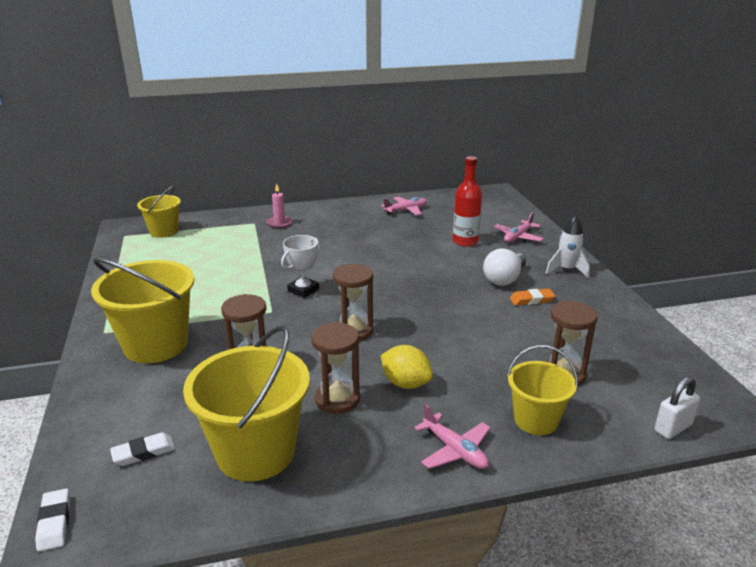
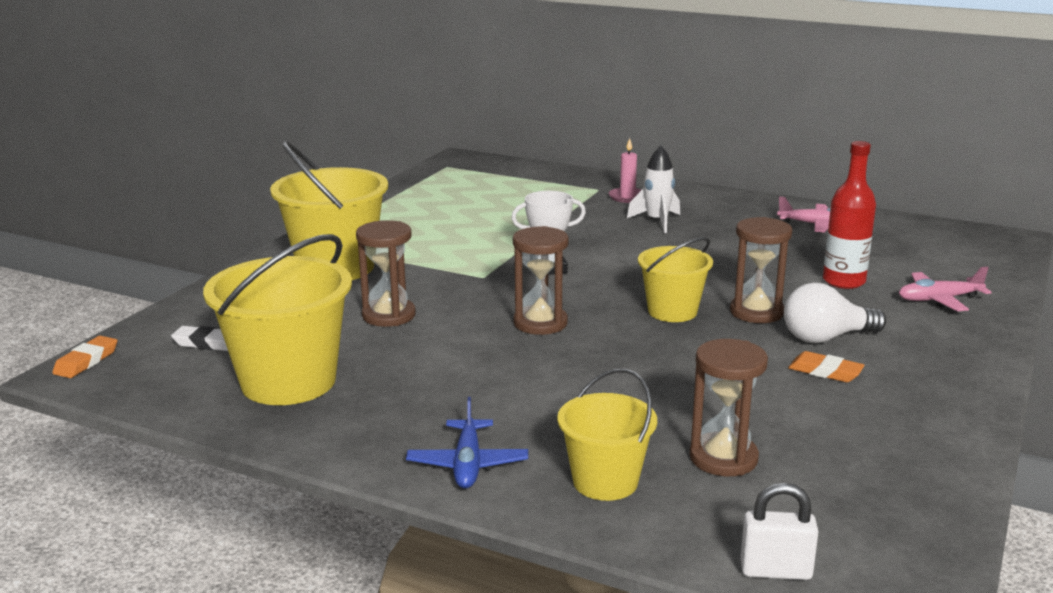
camera: 40 degrees right, 5 degrees down
white eraser [35,489,70,552] -> orange eraser [52,336,118,378]
yellow bucket [137,186,181,238] -> yellow bucket moved to [638,237,713,322]
brown hourglass [311,323,360,414] -> brown hourglass moved to [730,217,792,323]
yellow lemon [381,345,433,389] -> none
pink plane [414,404,491,469] -> blue plane [406,397,528,489]
white rocket [546,215,590,278] -> white rocket moved to [627,145,680,233]

